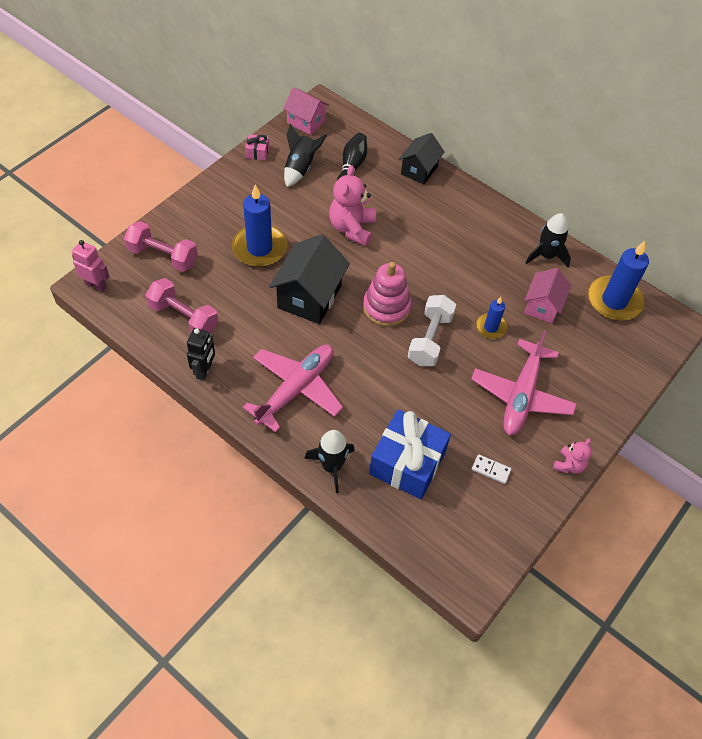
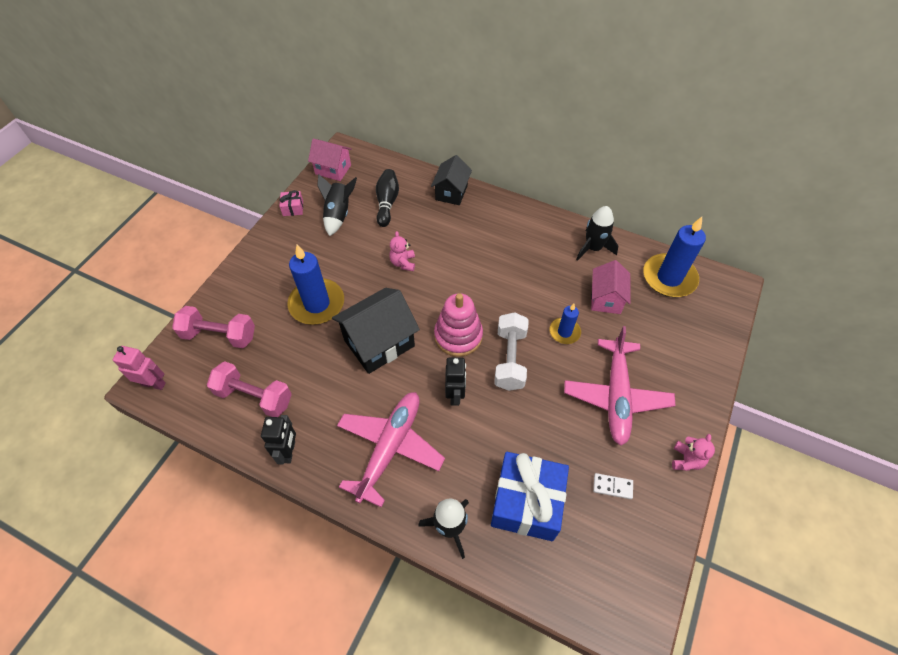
camera: 10 degrees left, 0 degrees up
black house [269,234,350,324] -> black house turned 45 degrees clockwise [332,288,420,374]
pink teddy bear [329,165,376,246] -> pink teddy bear [389,231,415,271], size x0.55
none -> black robot [445,357,466,406]

